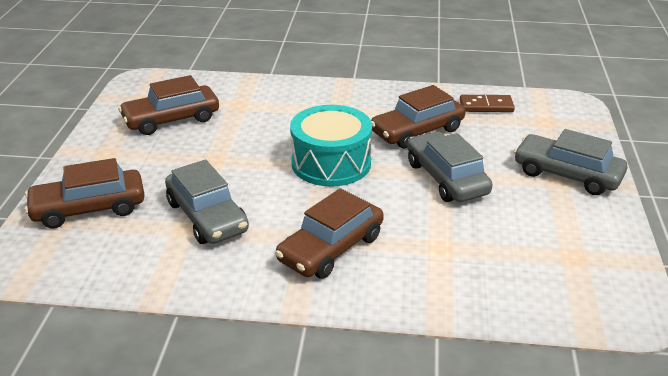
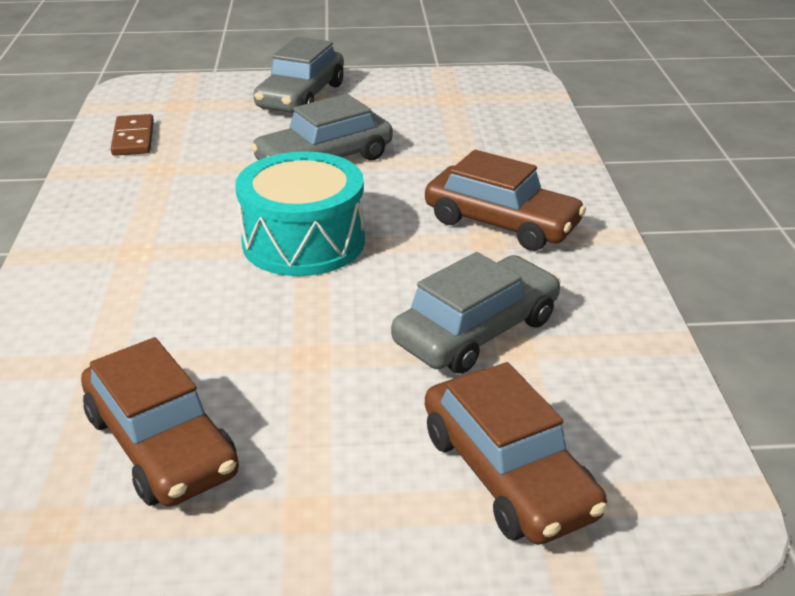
camera: 100 degrees left, 0 degrees up
brown car [371,85,466,149] -> none

